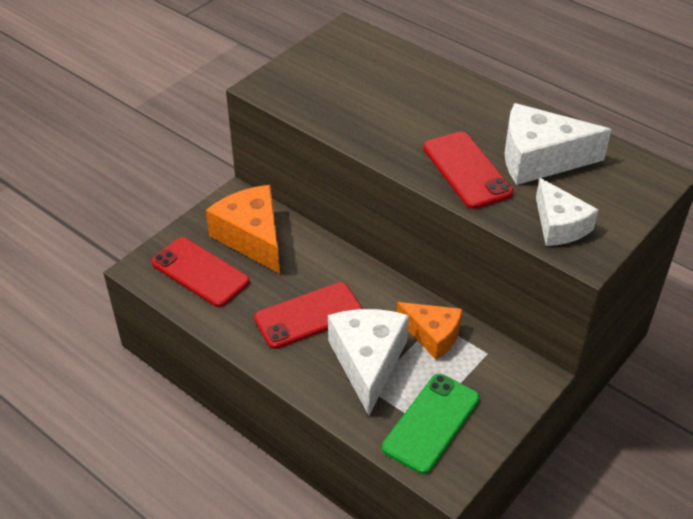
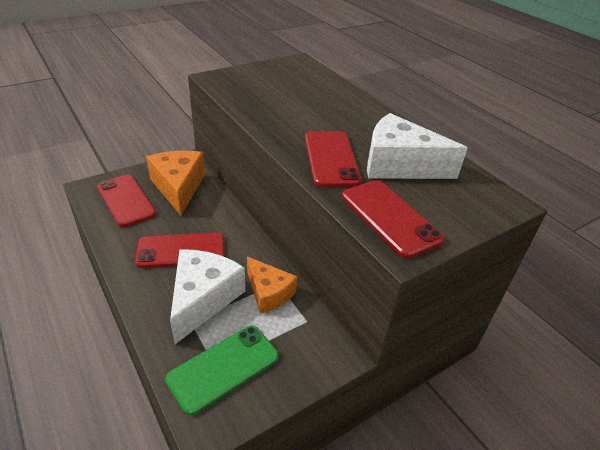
camera: 15 degrees right, 5 degrees down
white cheese [536,178,598,246] -> red phone [342,180,444,258]

